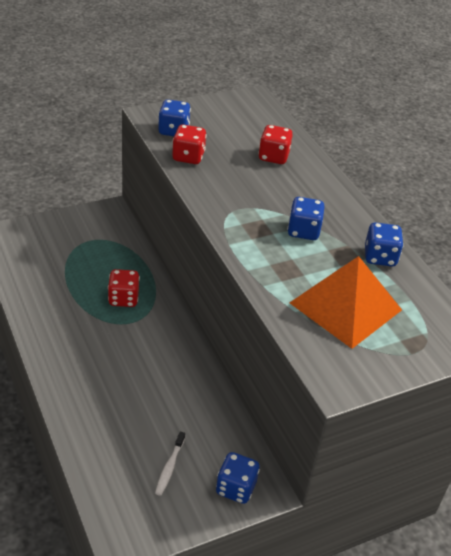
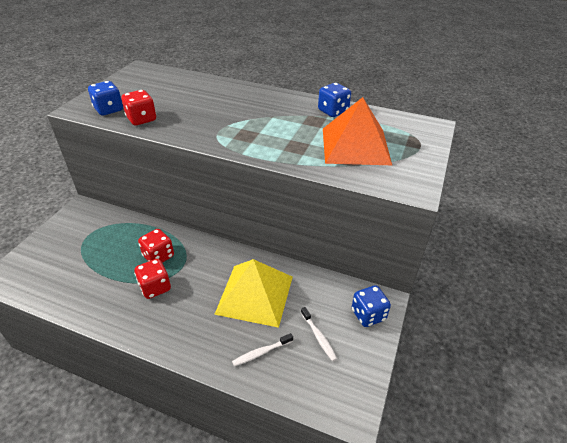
camera: 40 degrees left, 0 degrees up
red dice [258,125,293,164] -> red dice moved to [134,259,171,299]
blue dice [287,197,325,240] -> none
none -> yellow pyramid [214,259,293,328]
none -> white toothbrush [232,333,293,366]

